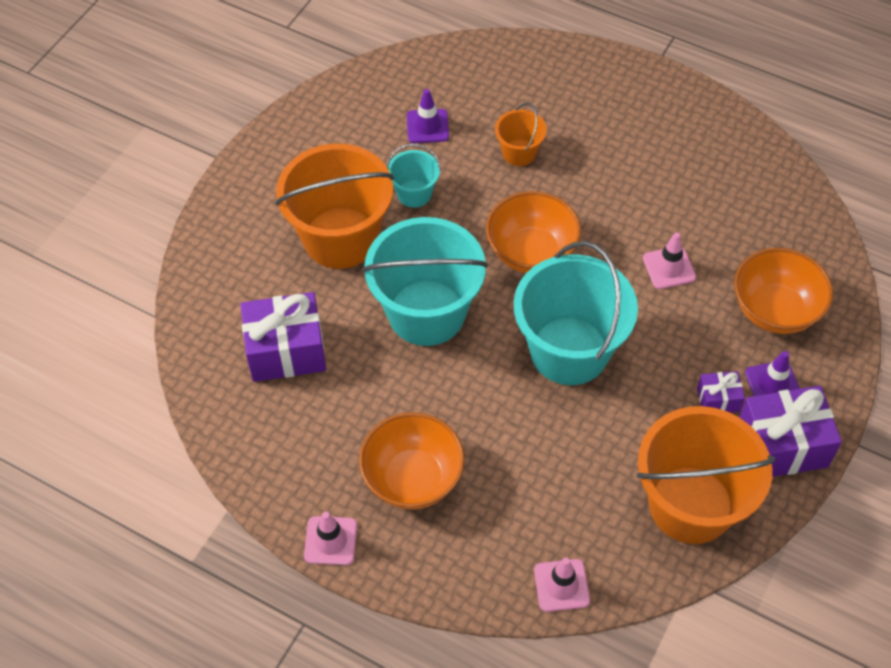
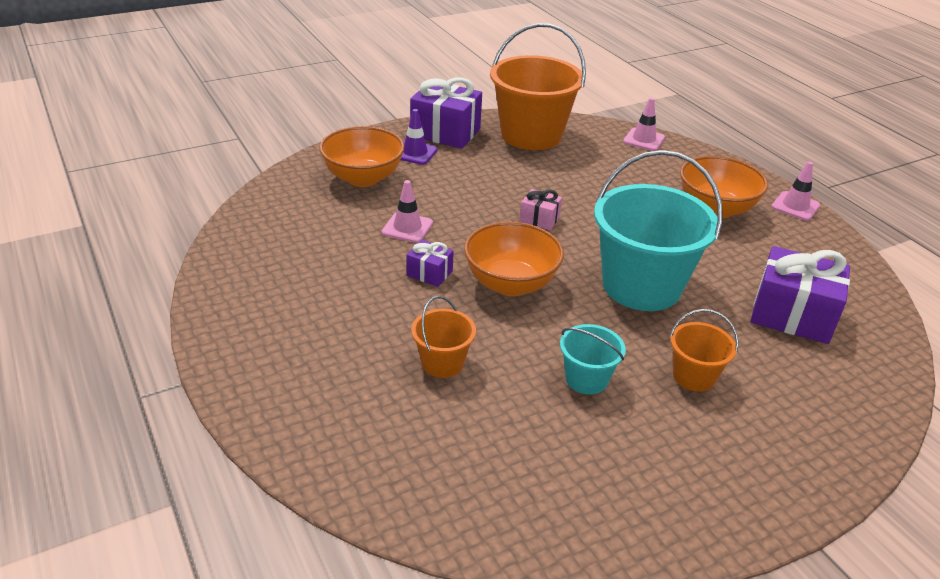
camera: 150 degrees left, 20 degrees down
orange bucket [275,144,394,269] -> orange bucket [670,309,739,392], size x0.47
purple traffic cone [407,89,449,143] -> none
turquoise bucket [514,241,638,385] -> pink gift [520,189,562,230]
purple gift [697,371,745,413] -> purple gift moved to [406,240,454,287]

